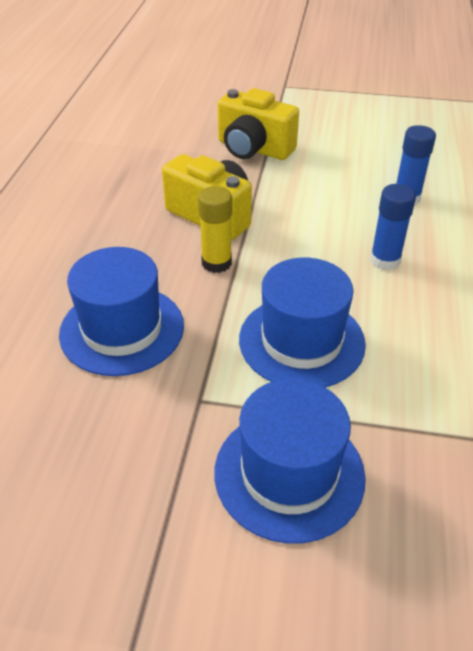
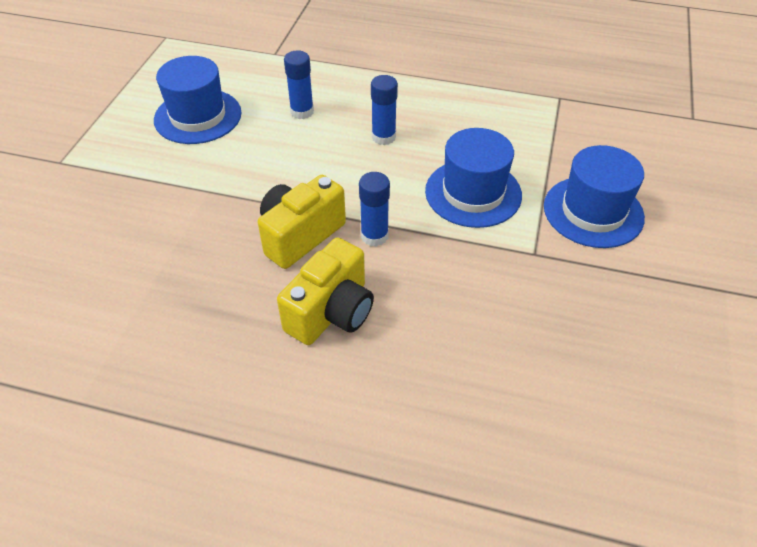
camera: 85 degrees left, 5 degrees up
blue hat [59,247,184,376] -> blue hat moved to [154,56,242,144]
yellow glue stick [198,186,232,273] -> blue glue stick [359,172,390,247]
yellow camera [218,88,299,160] -> yellow camera moved to [277,237,374,345]

